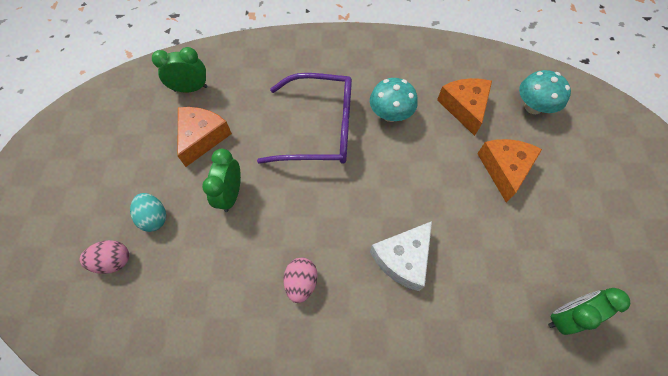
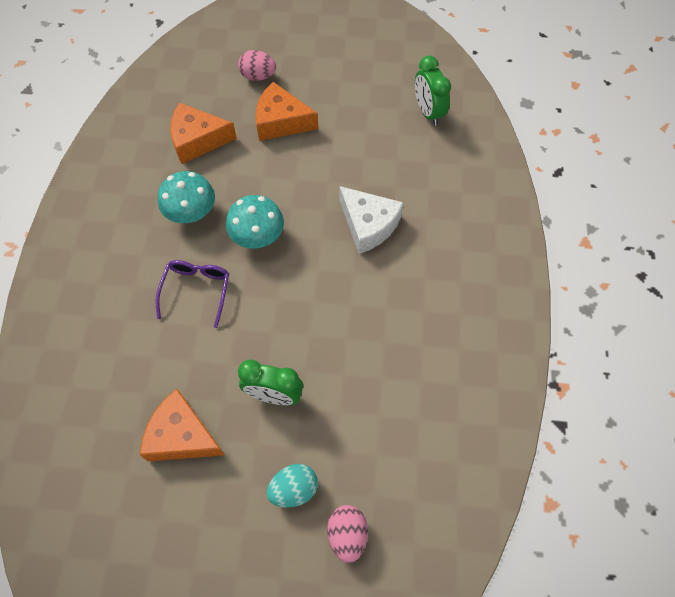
camera: 85 degrees left, 0 degrees up
green clock [152,47,207,93] -> none
purple glasses [257,73,352,164] -> purple glasses [155,260,229,328], size x0.53
pink egg [284,258,318,303] -> pink egg moved to [238,50,276,81]
turquoise mushroom [519,70,571,114] -> turquoise mushroom moved to [226,195,284,249]

